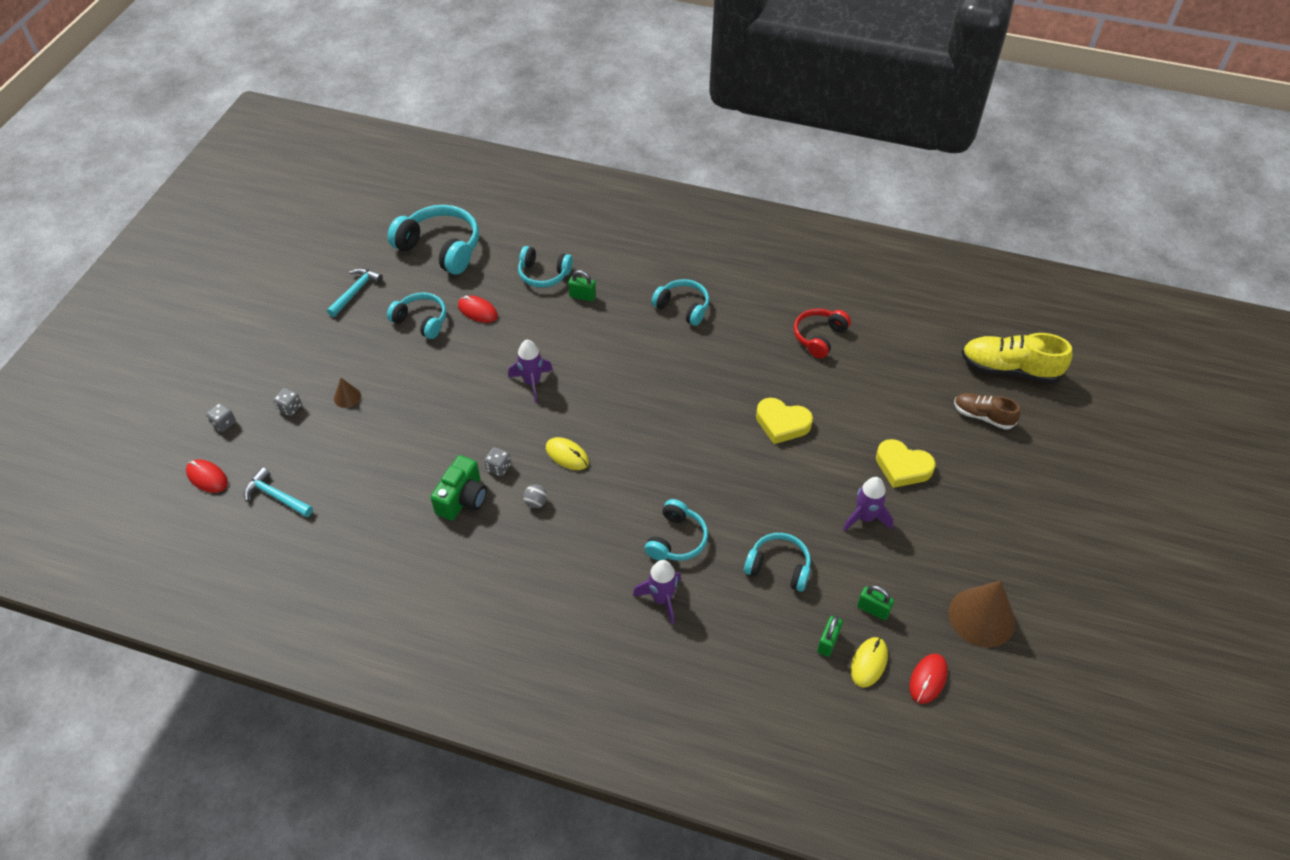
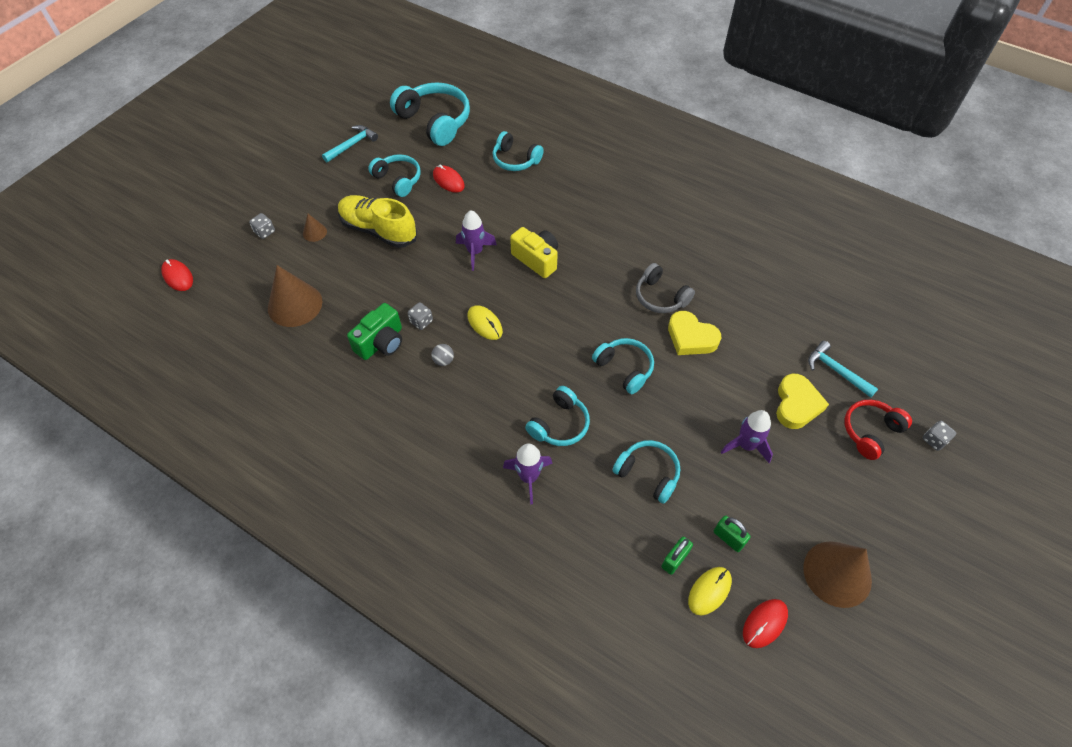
camera: 15 degrees right, 5 degrees up
grey dice [206,403,236,432] -> grey dice moved to [923,421,956,451]
turquoise hammer [244,467,313,517] -> turquoise hammer moved to [808,341,878,398]
green padlock [568,270,596,302] -> none
turquoise headphones [651,279,709,326] -> turquoise headphones moved to [592,338,654,394]
red headphones [794,308,851,358] -> red headphones moved to [844,400,912,460]
yellow heart [876,439,936,488] -> yellow heart turned 120 degrees counterclockwise [776,374,829,429]
brown shoe [954,393,1020,429] -> none
yellow shoe [962,333,1072,384] -> yellow shoe moved to [338,195,417,248]
none -> brown cone [268,265,322,327]
none -> yellow camera [510,227,558,278]
none -> grey headphones [636,263,695,313]

